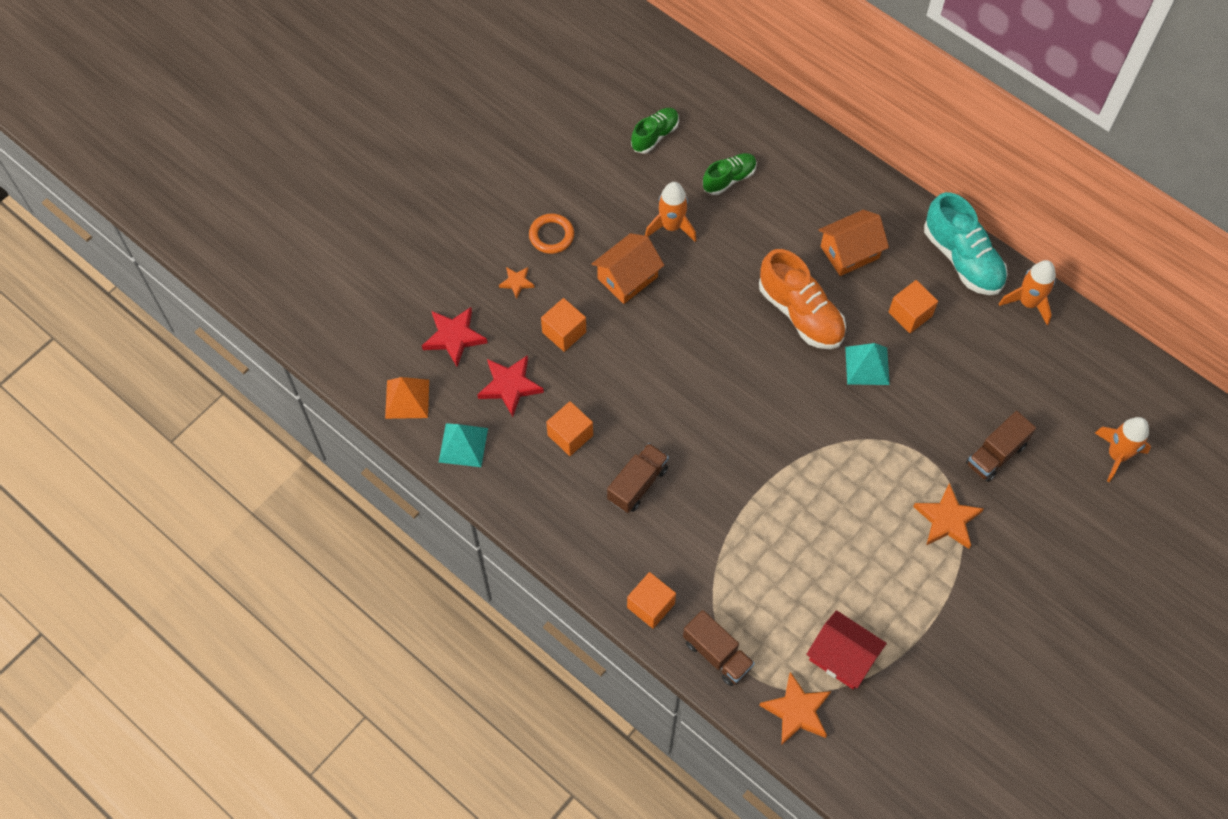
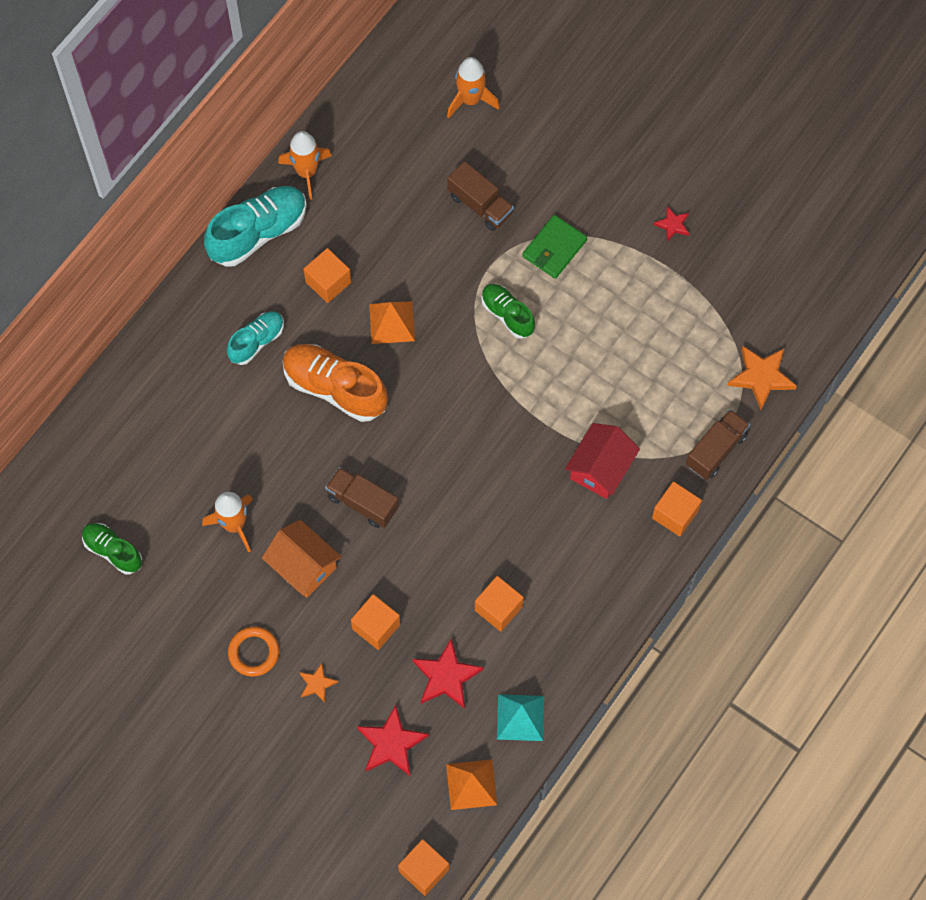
camera: 95 degrees left, 5 degrees up
brown truck [607,443,669,513] -> brown truck moved to [325,467,399,528]
green shoe [703,153,757,195] -> green shoe moved to [481,284,535,339]
orange shoe [759,249,846,349] -> orange shoe turned 105 degrees counterclockwise [283,344,388,422]
red house [806,610,887,689] -> red house moved to [565,423,640,499]
orange house [819,210,889,276] -> turquoise shoe [227,311,284,365]
turquoise pyramid [845,343,890,385] -> orange pyramid [369,301,415,344]
orange star [913,483,984,549] -> green wallet [522,215,587,279]
none -> orange cube [398,839,449,896]
none -> red star [654,206,689,242]

